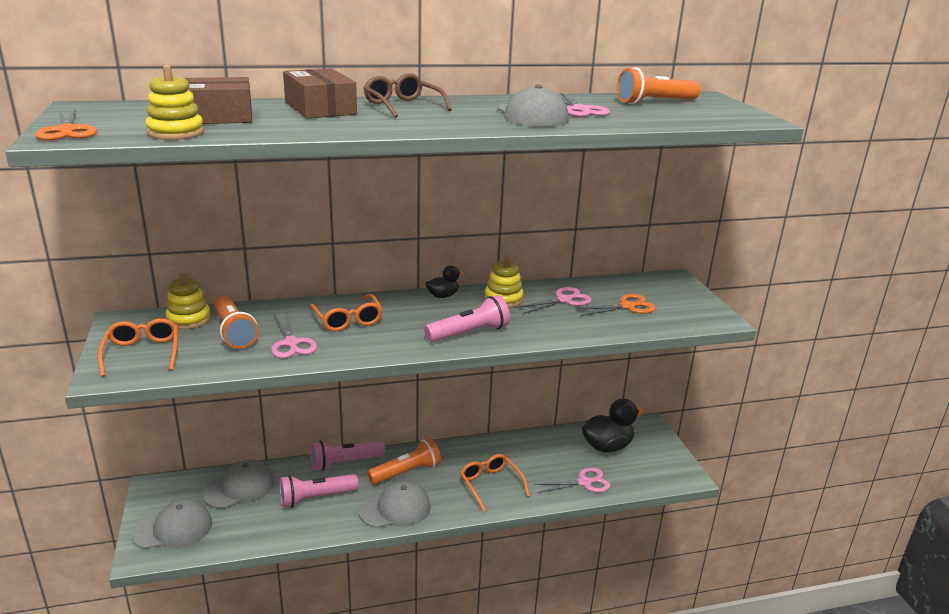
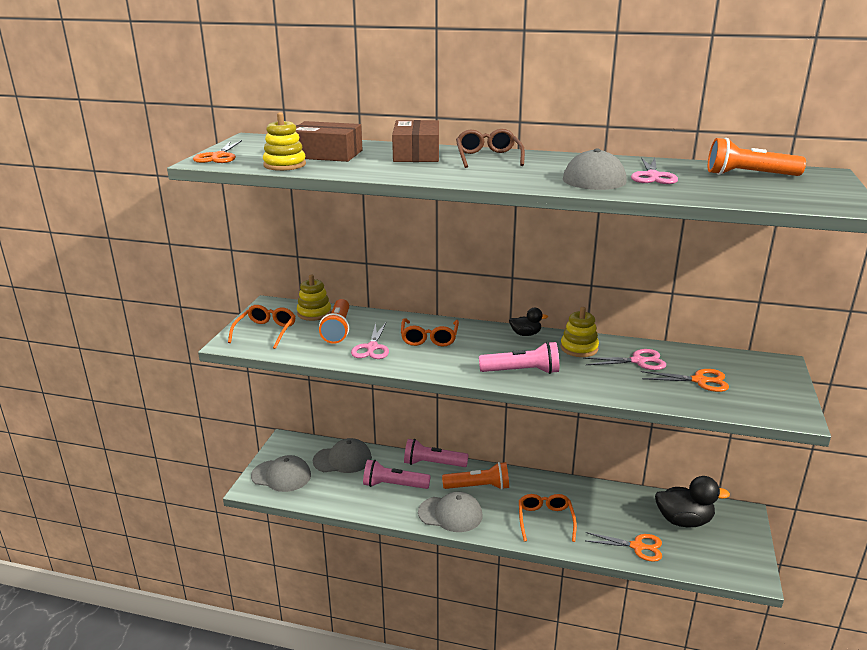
camera: 30 degrees right, 0 degrees up
pink scissors [534,467,610,493] -> orange scissors [586,532,662,562]

